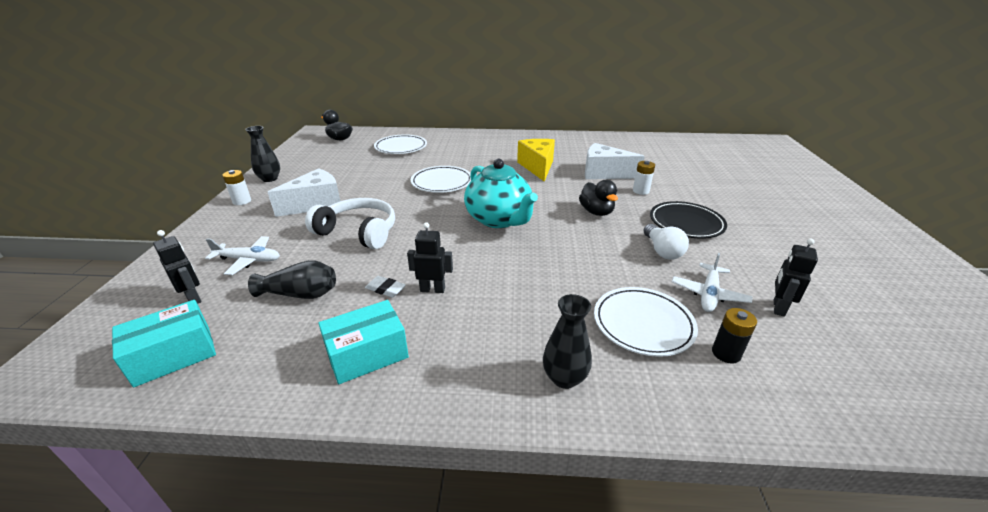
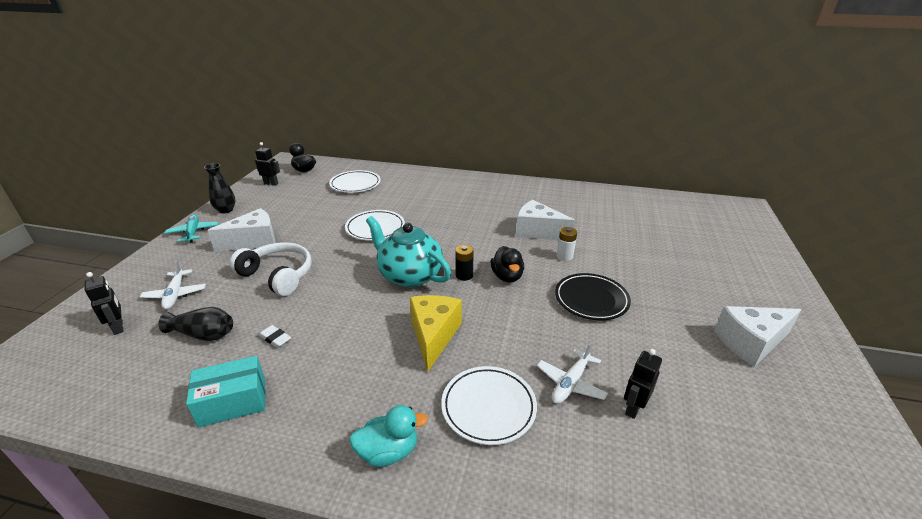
camera: 10 degrees right, 0 degrees up
turquoise box [112,300,216,387] -> none
white plane [205,236,280,275] -> white plane turned 60 degrees clockwise [140,260,206,310]
white battery [223,170,251,205] -> turquoise plane [165,214,219,243]
black robot [407,222,453,293] -> black robot moved to [255,142,280,186]
turquoise teapot [464,159,538,228] -> turquoise teapot turned 150 degrees clockwise [366,216,451,287]
yellow cheese [517,139,555,182] -> yellow cheese moved to [410,295,462,371]
black vase [543,294,592,389] -> turquoise duck [349,405,428,467]
white light bulb [644,224,689,260] -> none
black battery [712,308,757,364] -> black battery moved to [455,245,474,281]
none -> white cheese [714,306,802,367]

